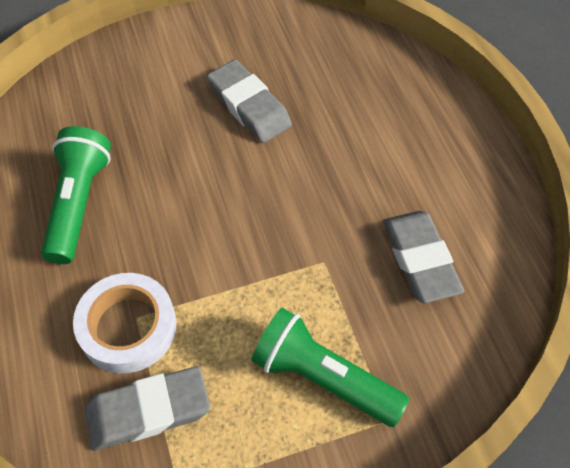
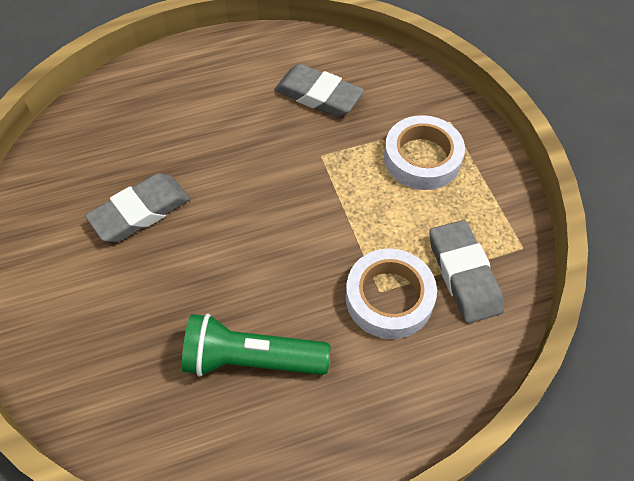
camera: 90 degrees left, 0 degrees up
green flashlight [251,308,409,427] -> white tape [384,115,465,190]
grey eraser [383,211,464,303] -> grey eraser turned 45 degrees clockwise [274,64,364,117]

